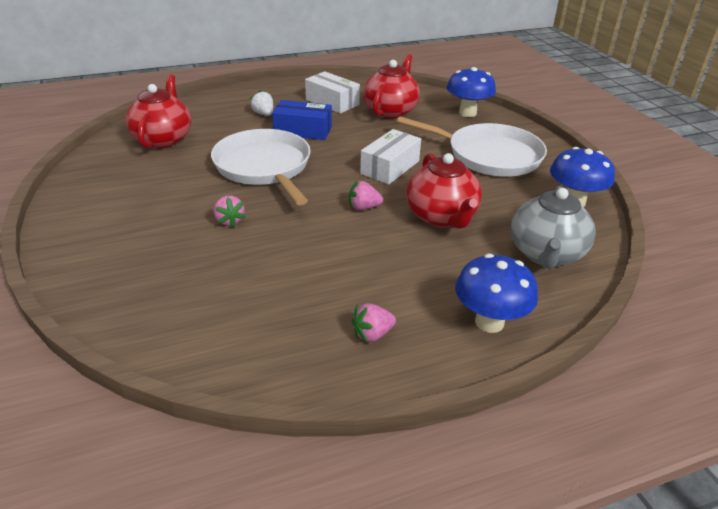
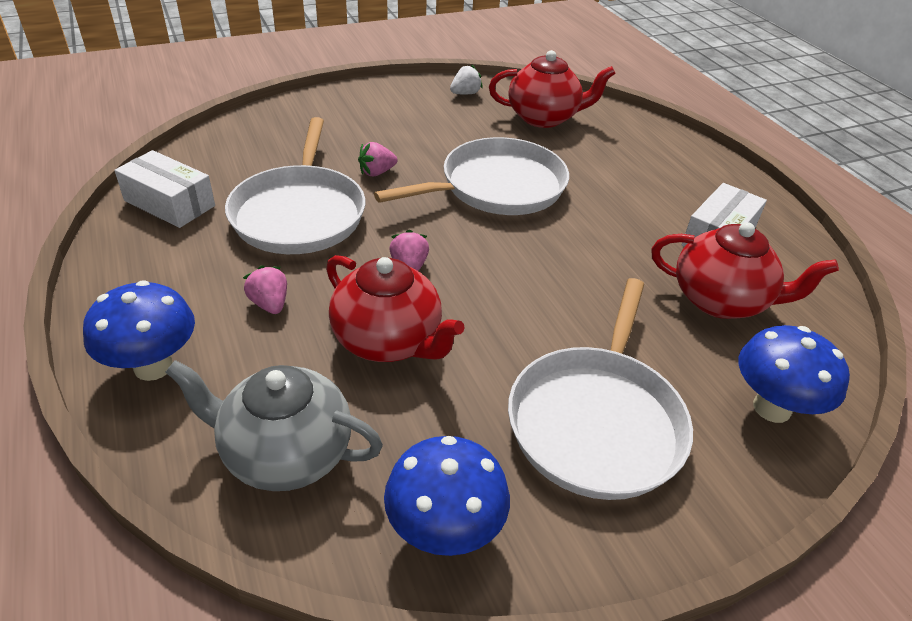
camera: 85 degrees right, 5 degrees up
white strawberry [250,90,273,116] -> white strawberry moved to [450,65,483,95]
blue box [272,100,332,140] -> none
pink strawberry [352,303,396,342] -> pink strawberry moved to [243,265,287,314]
white box [360,129,421,184] -> white box moved to [114,150,215,228]
red teapot [406,153,482,229] -> red teapot turned 120 degrees counterclockwise [326,255,464,362]
none -> white pan [225,117,365,254]

